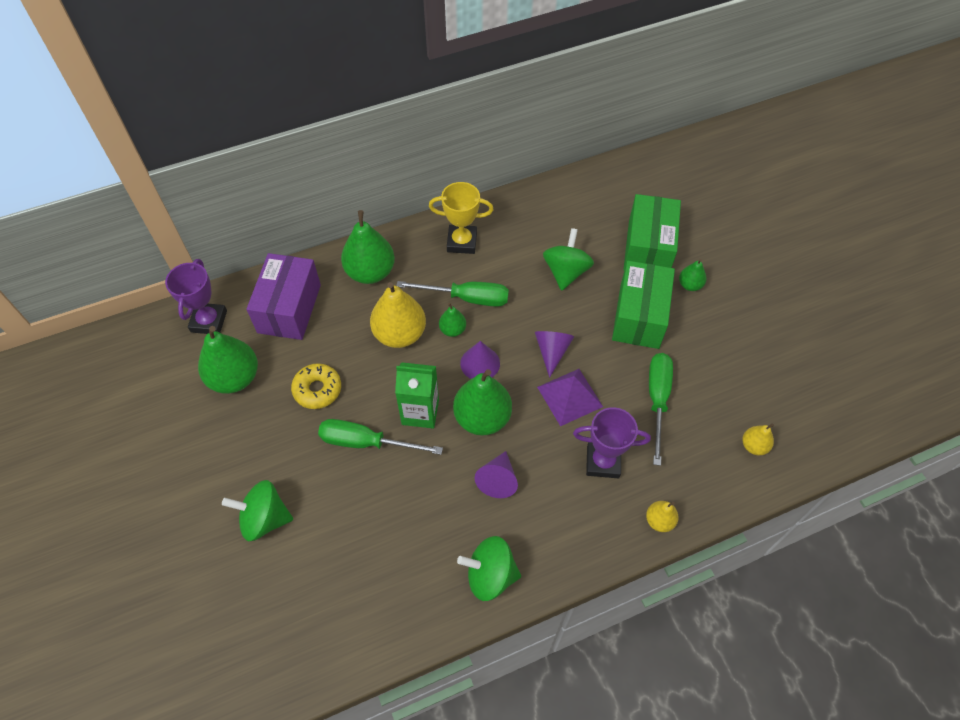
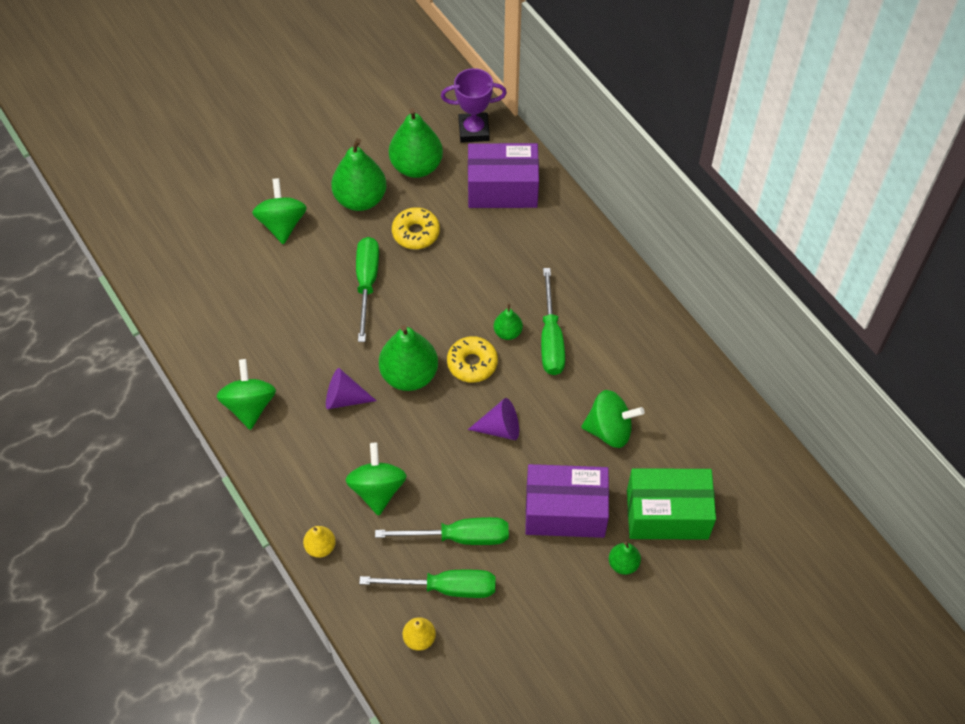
camera: 80 degrees right, 0 degrees up
green pear [341,210,395,284] -> green pear moved to [331,138,387,211]
yellow pear [370,282,426,348] -> none
green carton [395,362,439,429] -> none
yellow trophy [429,182,494,254] -> none
purple cone [460,341,500,379] -> yellow donut [447,336,498,383]
purple pyramid [537,369,603,426] -> none
purple trophy [573,407,651,478] -> green spinning top [346,443,407,516]
green box [612,261,675,349] -> purple box [525,464,609,538]
none -> green screwdriver [359,570,496,598]

